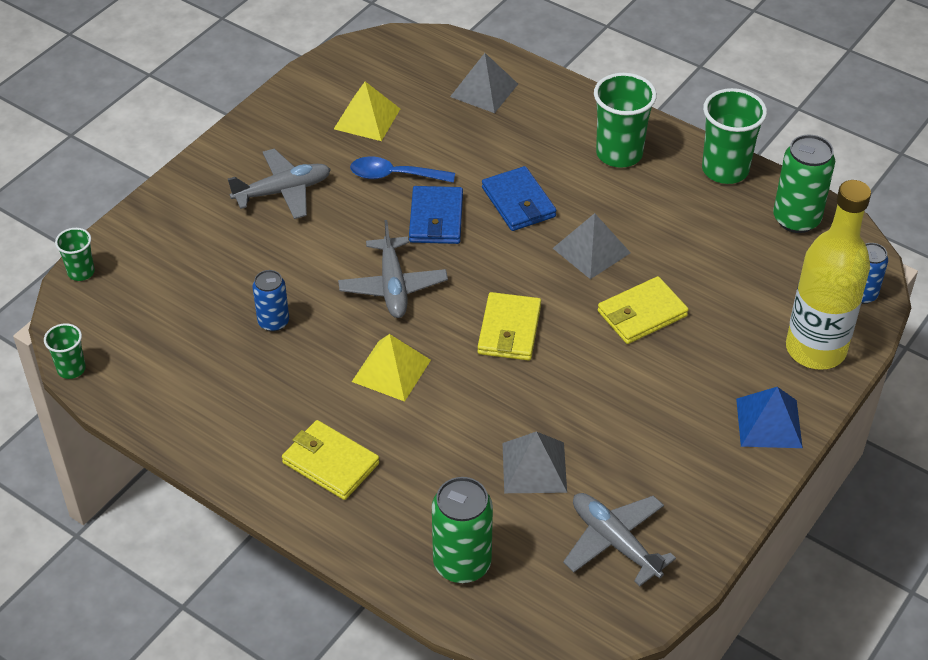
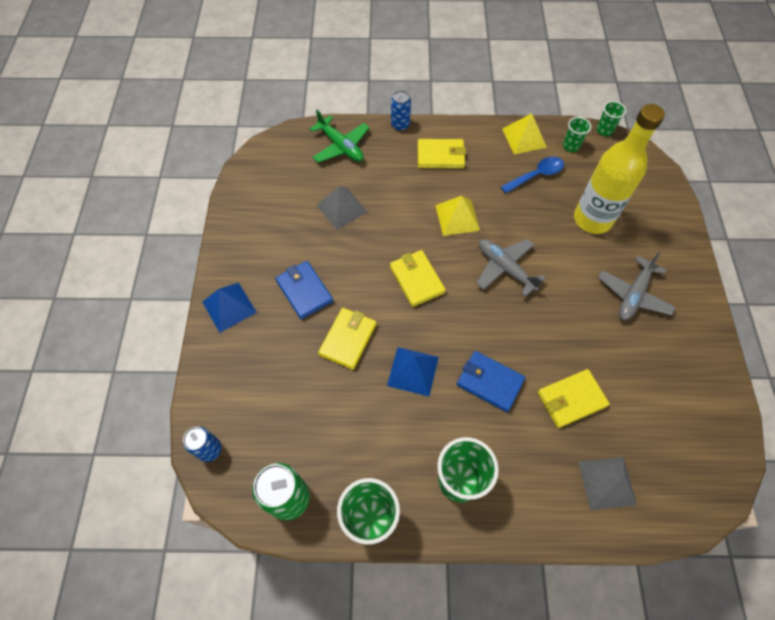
camera: 145 degrees right, 15 degrees up
green cup [55,228,95,281] -> green cup moved to [563,117,591,152]
blue can [253,270,289,332] -> blue can moved to [391,90,411,131]
yellow pyramid [334,81,400,141] -> yellow pyramid moved to [502,113,547,154]
blue spoon [350,157,455,183] -> blue spoon moved to [501,157,564,193]
blue wallet [409,186,463,244] -> blue wallet moved to [275,261,333,320]
green can [432,477,493,583] -> green plane [310,110,370,163]
grey pyramid [553,213,631,279] -> blue pyramid [387,347,439,396]
grey plane [563,493,676,586] -> none
yellow bottle [786,180,871,370] -> yellow bottle moved to [574,104,665,234]
none -> yellow wallet [538,369,610,428]

